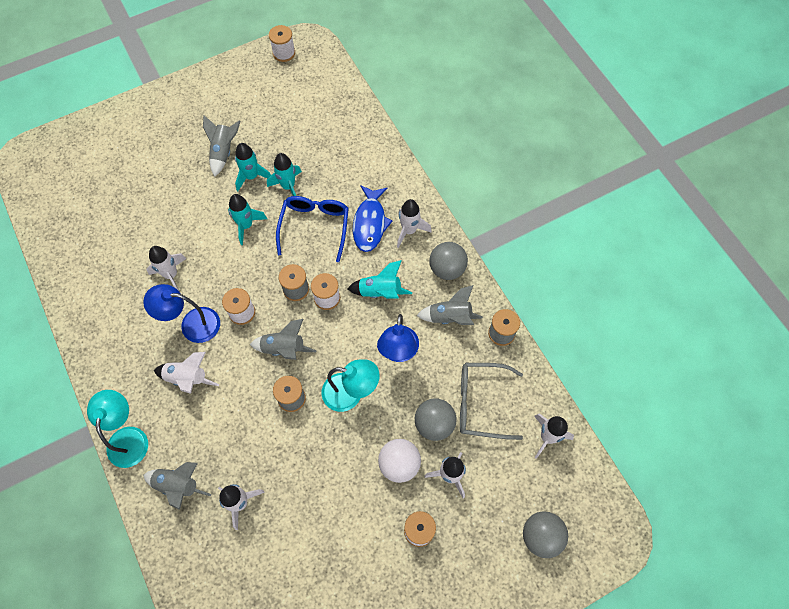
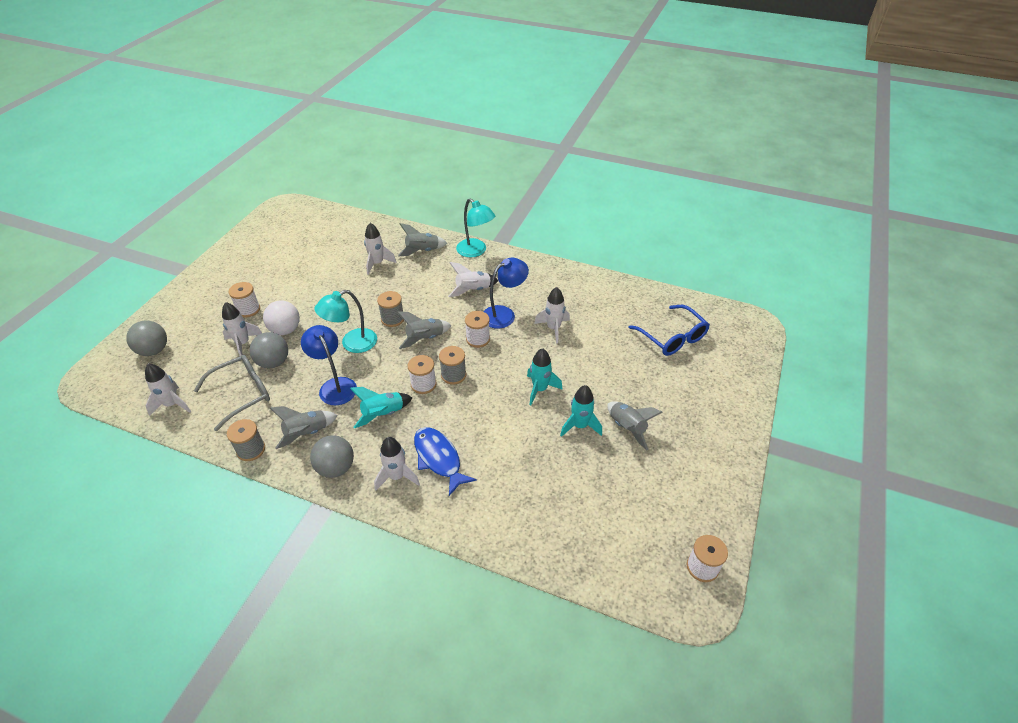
camera: 140 degrees right, 20 degrees down
turquoise rocket [267,153,302,196] -> none
blue glasses [276,196,349,262] -> blue glasses moved to [628,305,710,356]

